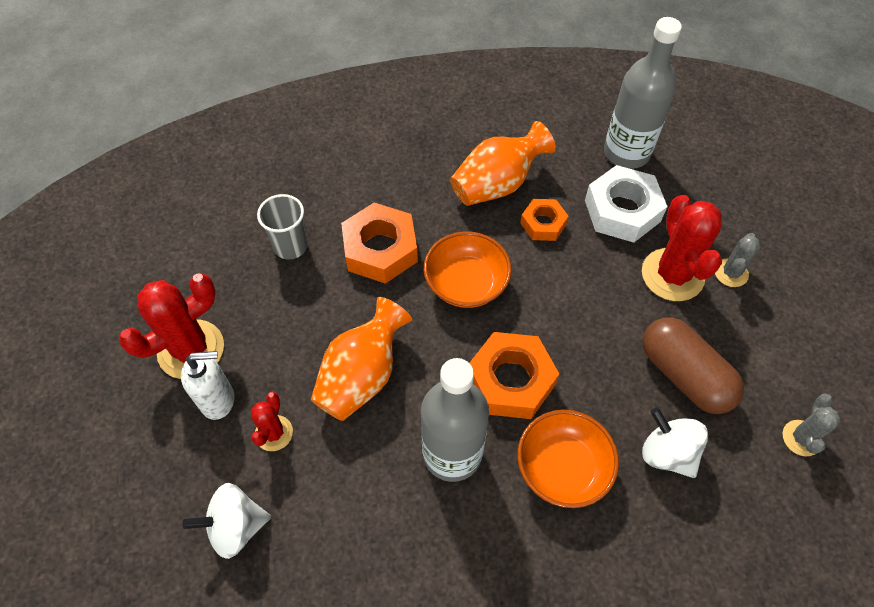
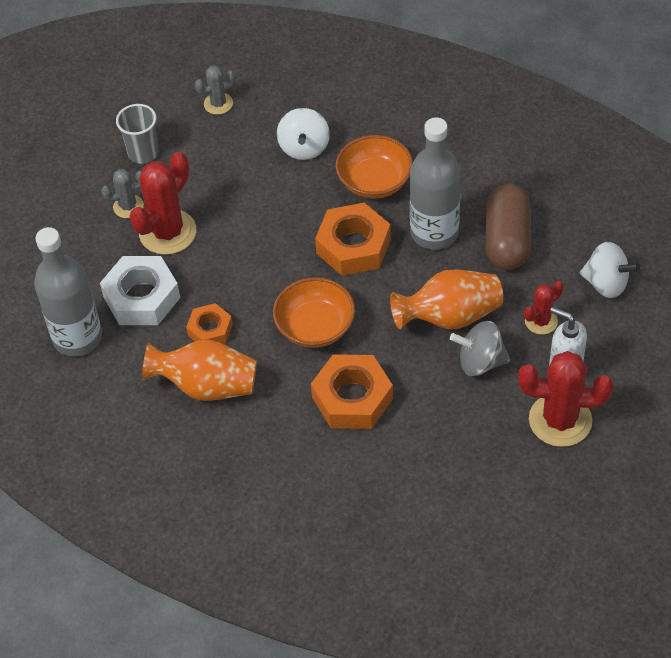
camera: 135 degrees left, 5 degrees down
grey cup [257,194,308,260] -> grey cup moved to [116,104,158,164]
brown capsule [643,317,744,414] -> brown capsule moved to [486,184,530,270]
none -> grey spinning top [450,321,510,376]

